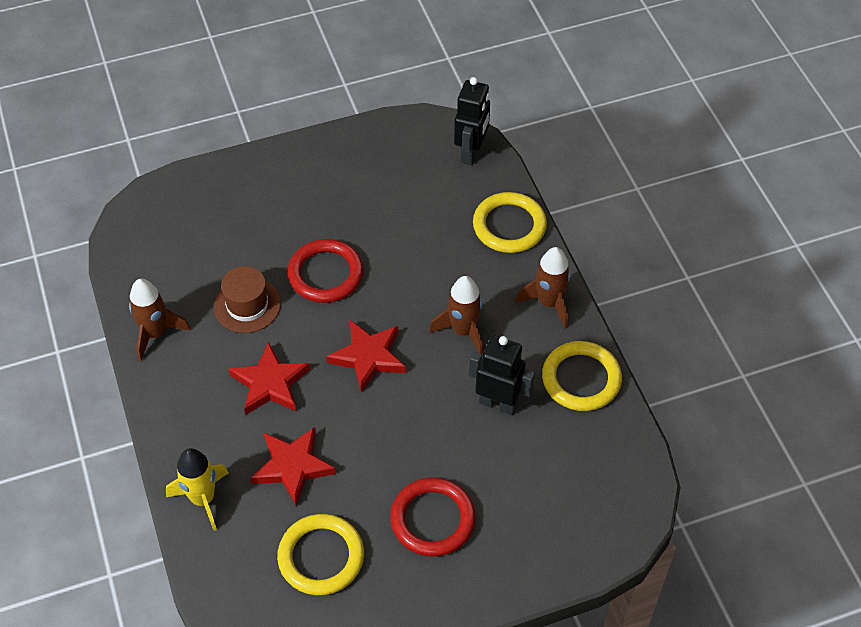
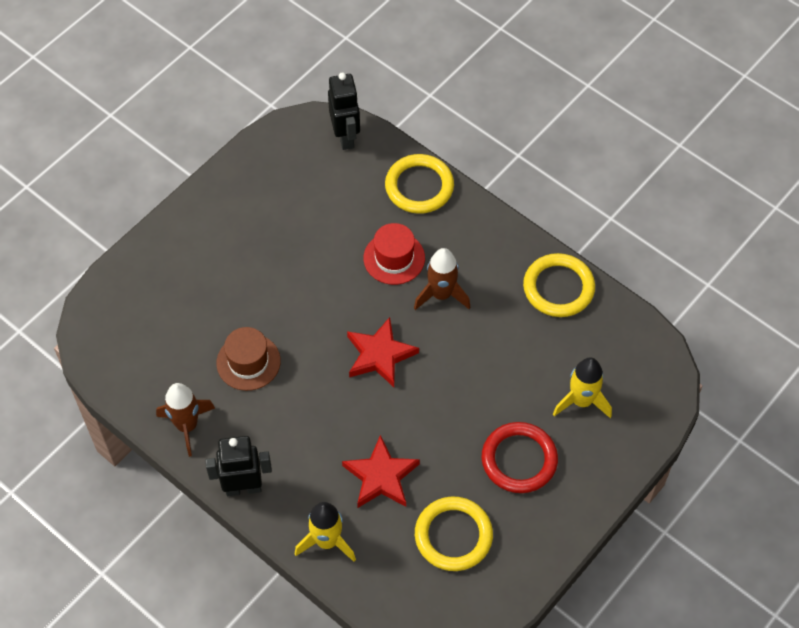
camera: 30 degrees left, 5 degrees up
red star [228,342,310,415] -> none
red ring [287,239,363,303] -> none
black robot [469,335,535,415] -> black robot moved to [205,436,272,496]
brown rocket [515,247,571,329] -> none
none -> red hat [363,223,425,285]
none -> yellow rocket [553,357,612,418]

